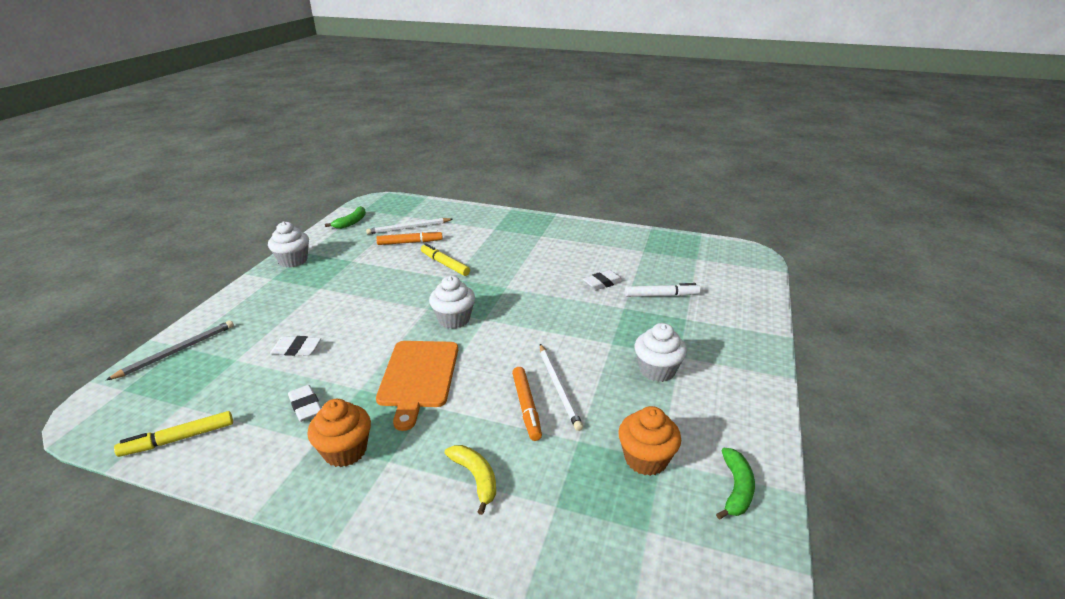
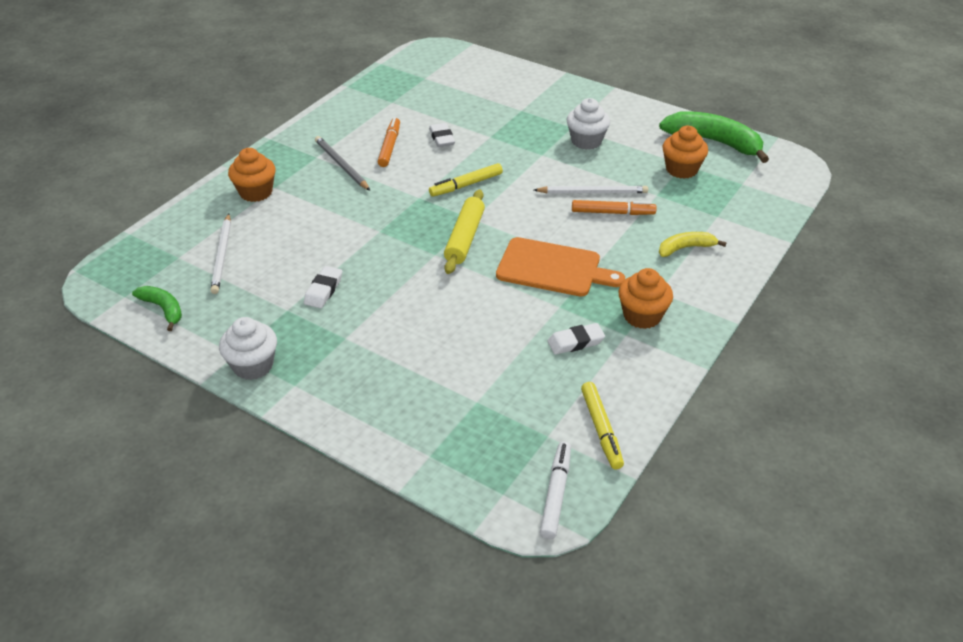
camera: 75 degrees left, 10 degrees up
grey pencil [106,320,234,380] -> grey pencil moved to [315,136,370,191]
white eraser [270,336,321,356] -> white eraser moved to [304,266,342,308]
orange marker [376,230,443,245] -> orange marker moved to [378,117,400,167]
yellow marker [421,244,470,276] -> yellow marker moved to [429,163,503,197]
white cupcake [429,276,475,329] -> yellow rolling pin [444,190,485,274]
white marker [625,283,701,297] -> white marker moved to [540,442,571,539]
green banana [716,448,755,520] -> green banana [659,111,769,163], size x1.87
none -> orange cupcake [228,148,276,202]

